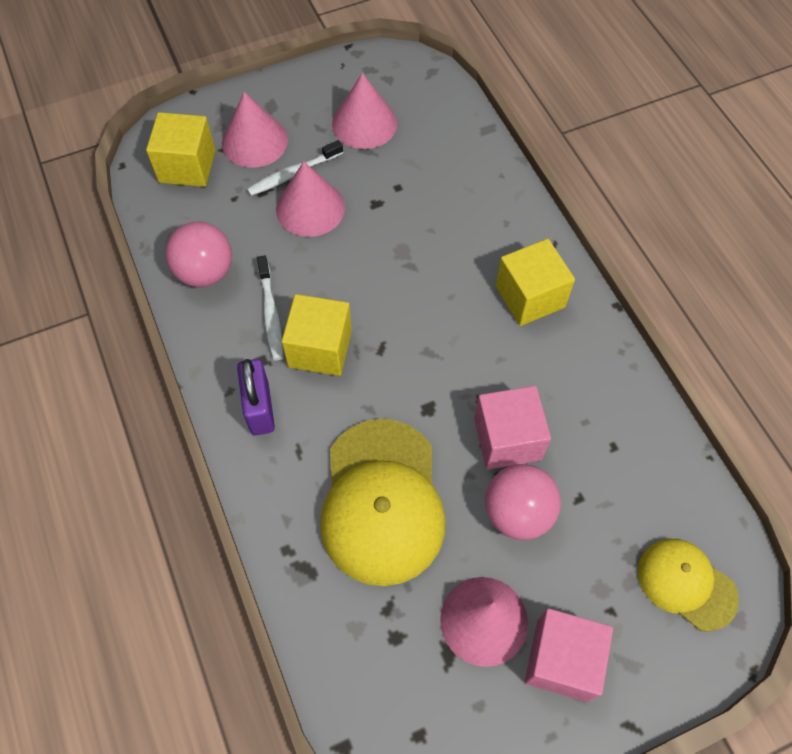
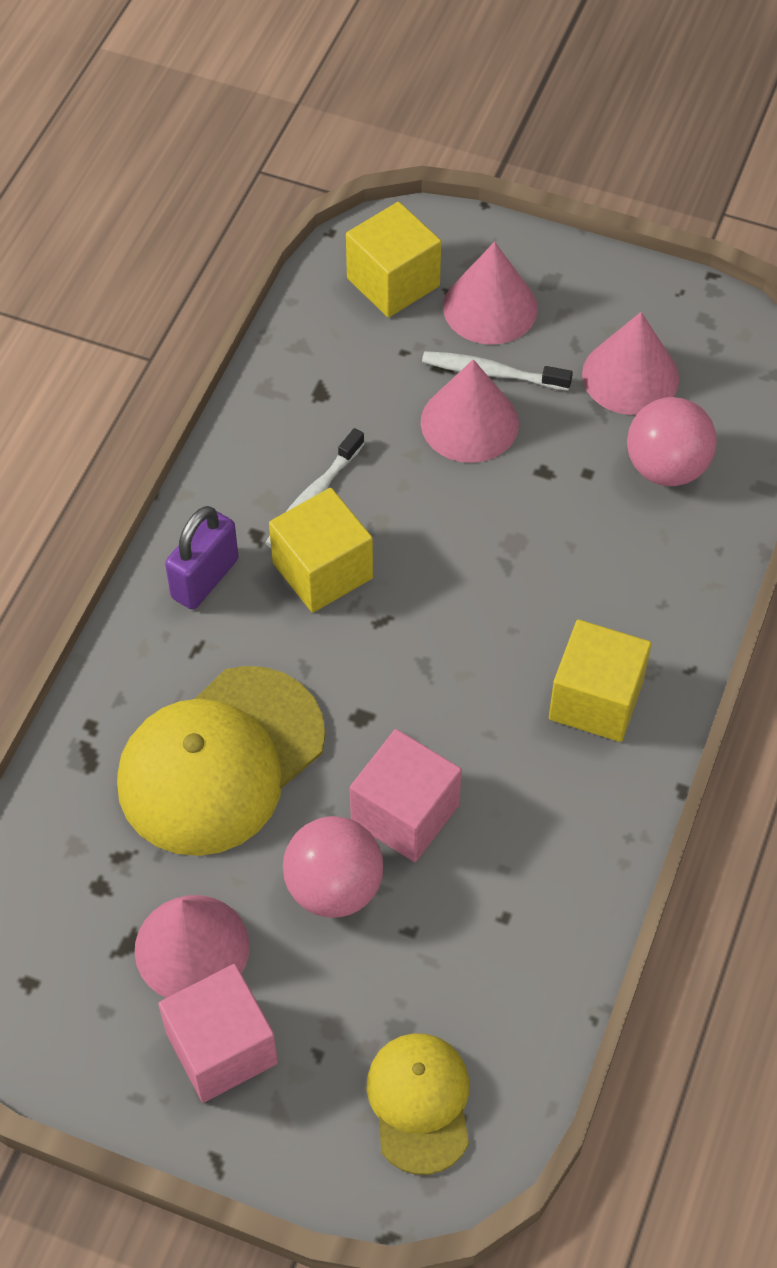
camera: 45 degrees right, 5 degrees down
pink ball [165,222,232,287] -> pink ball moved to [627,397,717,486]

